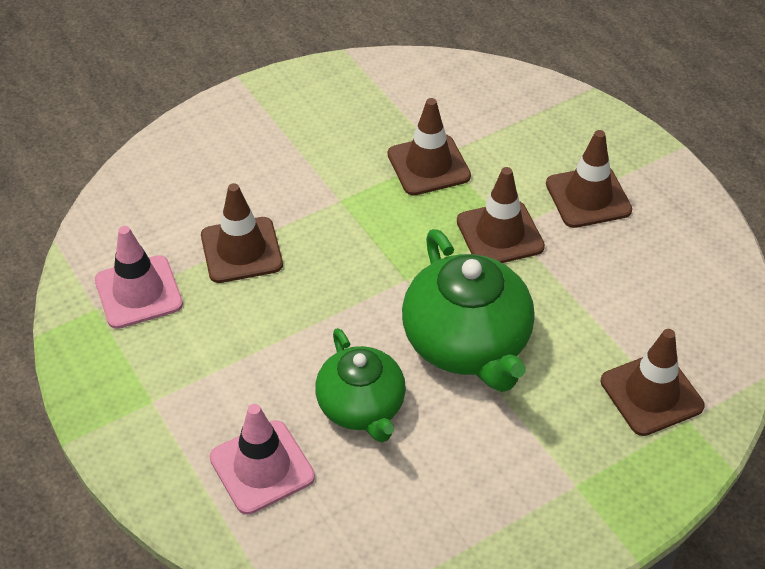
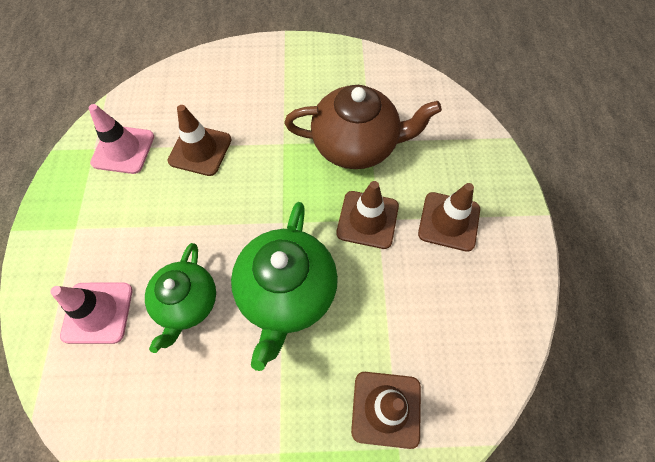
camera: 30 degrees right, 15 degrees up
brown traffic cone [388,98,471,196] -> brown teapot [284,85,442,169]

